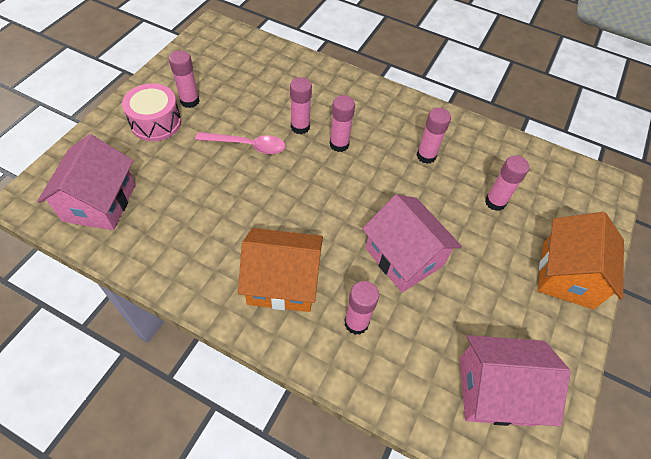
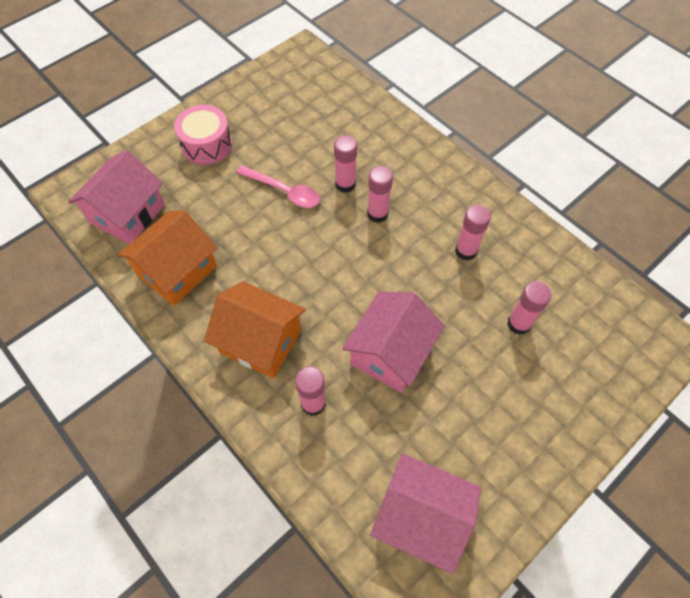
camera: 25 degrees right, 5 degrees up
pink glue stick [169,50,199,108] -> none
pink house [362,194,462,293] -> pink house turned 45 degrees clockwise [342,291,445,393]
orange house [538,212,624,309] -> orange house moved to [118,210,217,306]

